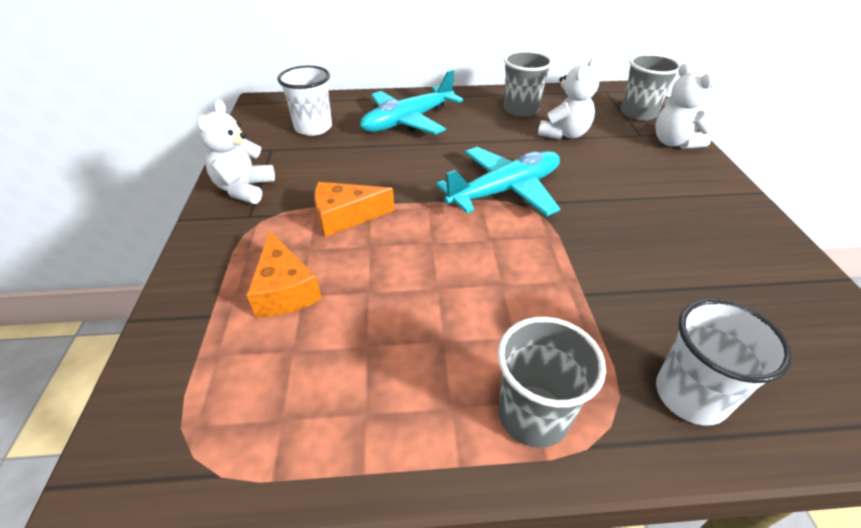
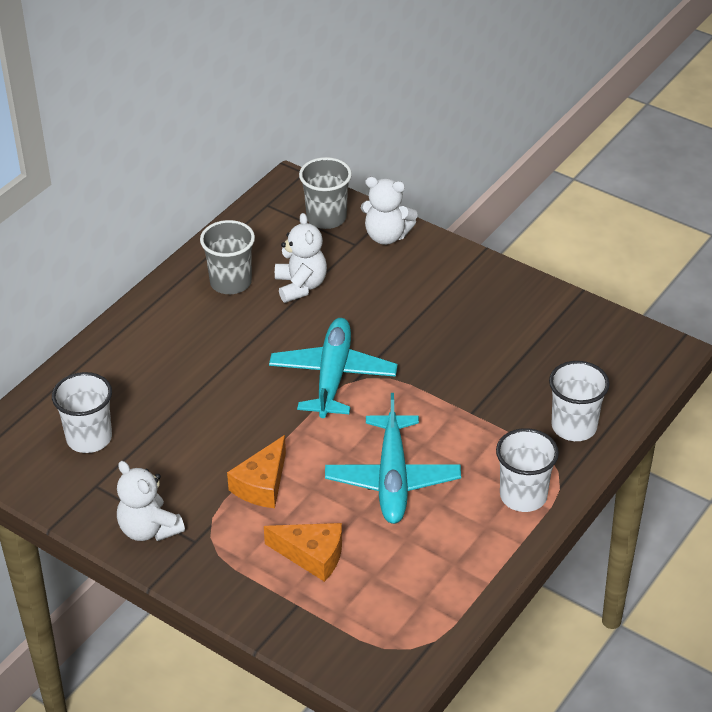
camera: 50 degrees left, 0 degrees up
turquoise plane [360,70,463,135] -> turquoise plane moved to [325,393,461,524]
grey cup [497,317,606,448] -> white cup [496,428,559,512]

